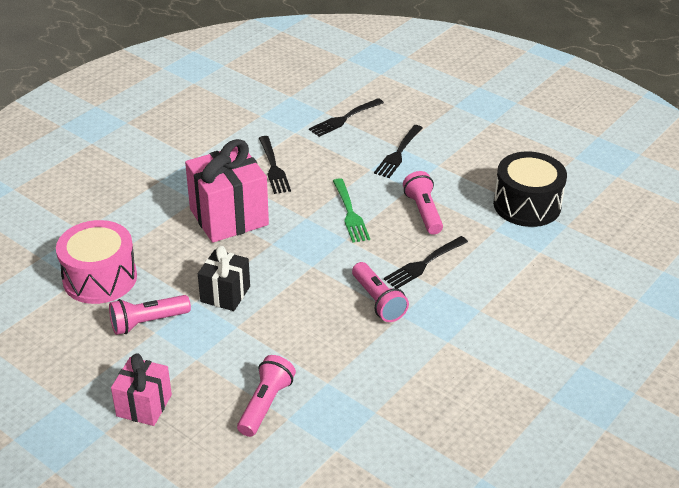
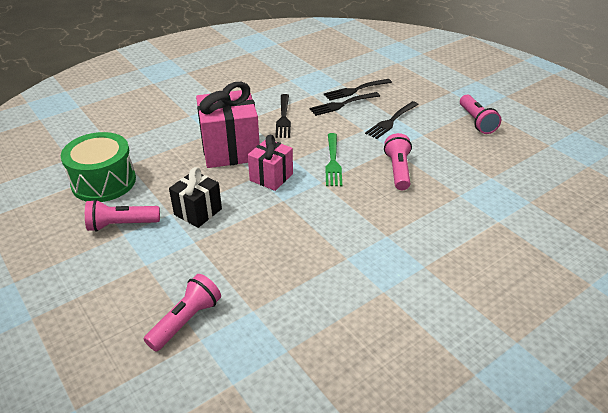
camera: 15 degrees right, 0 degrees up
pink drum [56,220,137,304] -> green drum [61,132,136,202]
pink gift [111,353,172,426] -> pink gift moved to [248,135,293,191]
pink flashlight [352,262,409,322] -> pink flashlight moved to [460,95,501,134]
black fork [384,236,468,289] -> black fork moved to [309,92,380,116]
black drum [493,152,567,227] -> none

